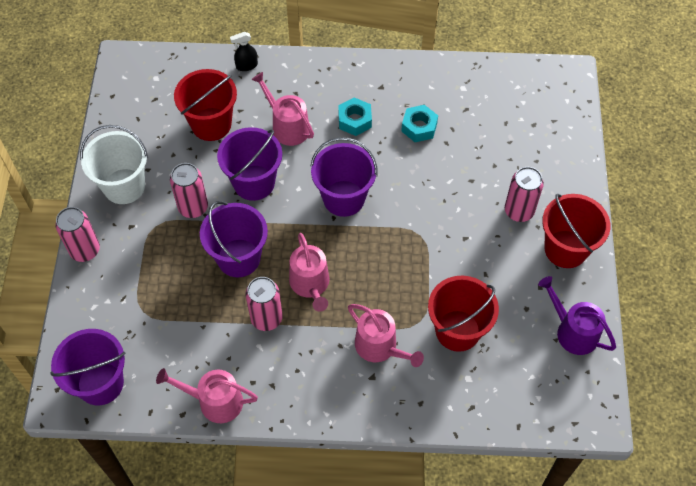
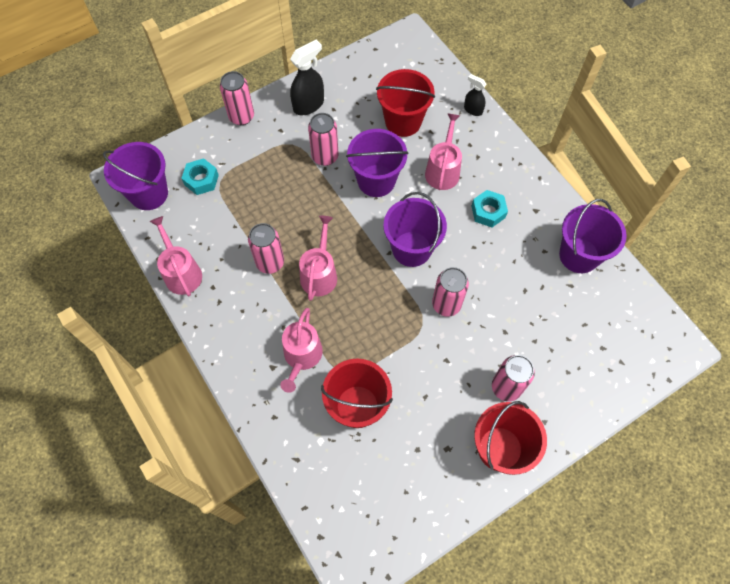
camera: 55 degrees right, 5 degrees up
white bucket [80,125,148,204] -> black spray bottle [290,39,324,115]
purple bucket [200,201,268,277] -> purple bucket moved to [559,199,627,273]
pink watering can [289,233,329,312] -> pink watering can turned 150 degrees clockwise [299,216,337,301]
turquoise nut [401,105,438,142] -> turquoise nut moved to [182,158,219,195]
purple watering can [538,276,616,355] -> none
none -> pink can [432,267,469,317]

